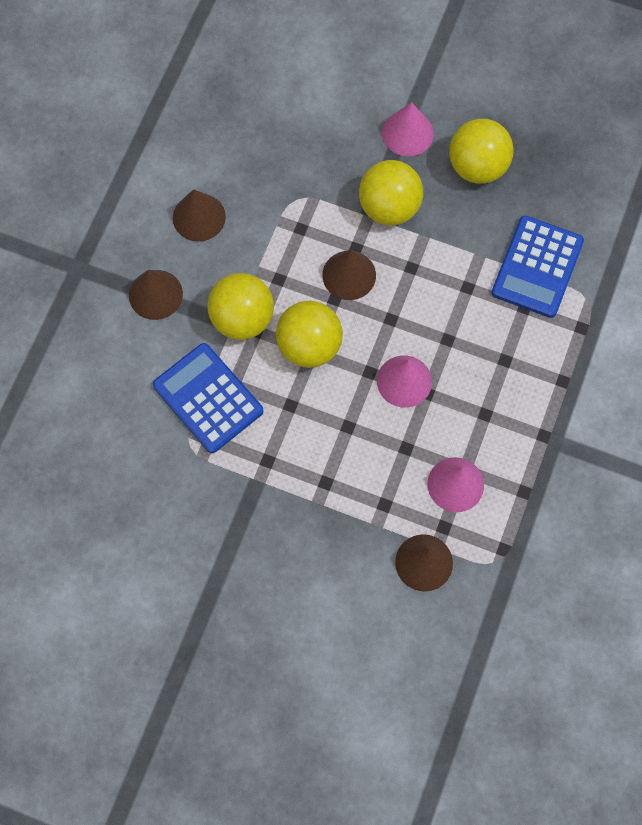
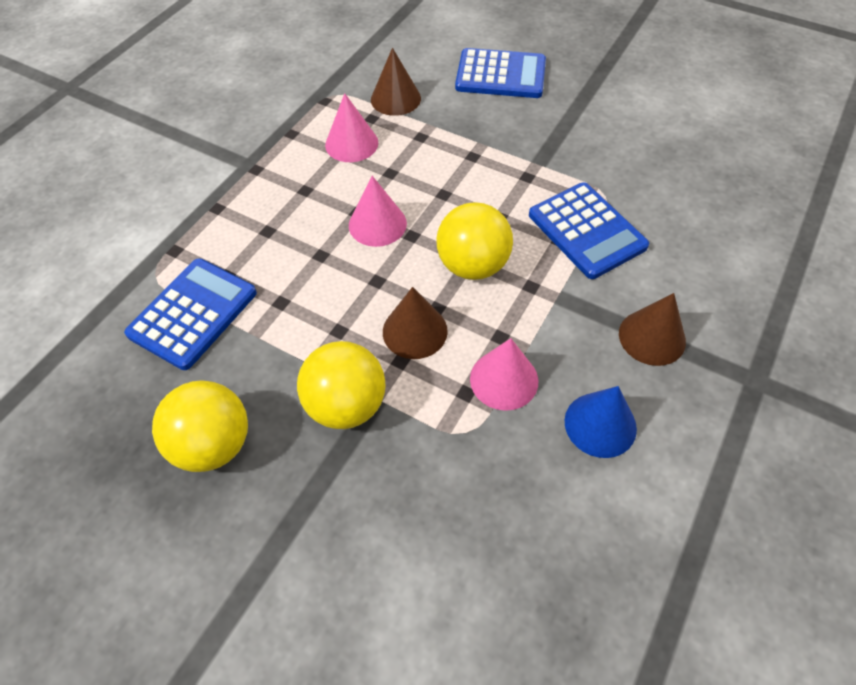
camera: 170 degrees left, 15 degrees down
brown cone [173,189,226,241] -> blue cone [565,386,637,458]
yellow ball [208,273,274,340] -> none
pink cone [382,102,434,156] -> pink cone moved to [470,338,539,411]
none -> blue calculator [455,48,546,98]

